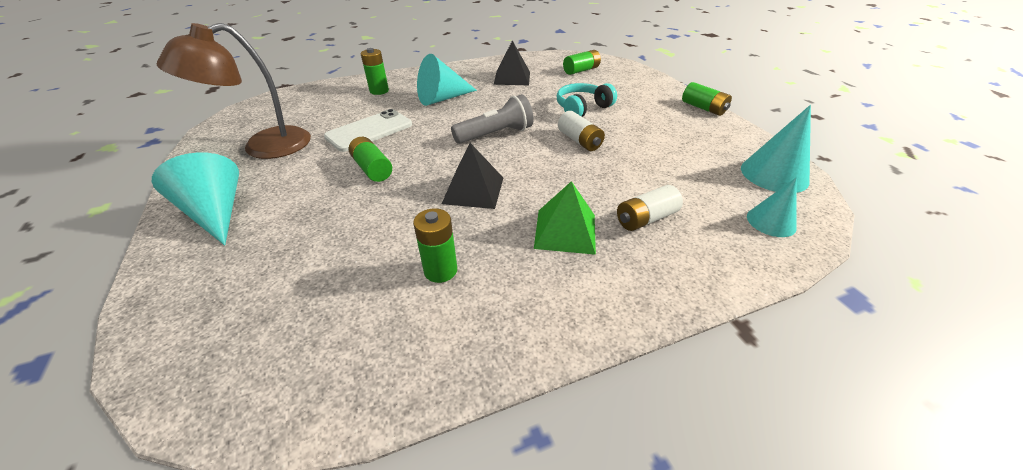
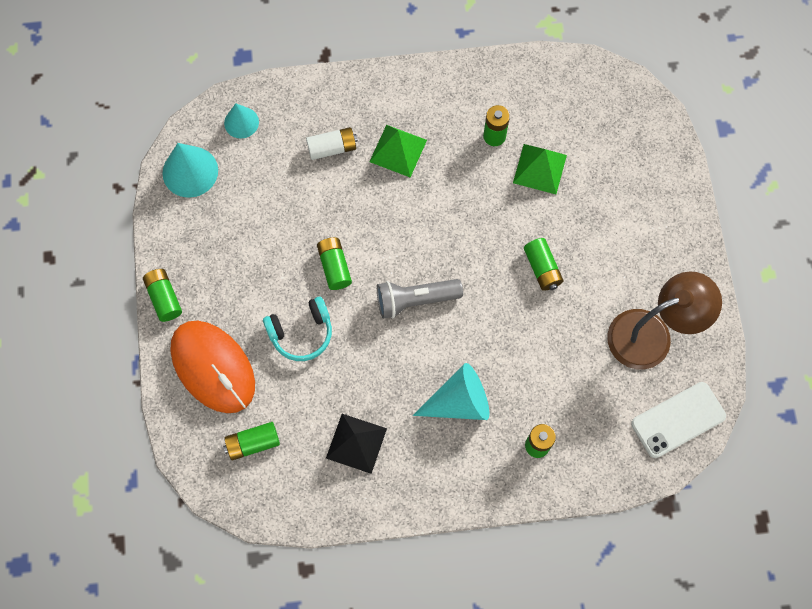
camera: 165 degrees left, 30 degrees up
turquoise cone [152,153,239,246] -> none
white phone [324,109,412,152] -> white phone moved to [631,382,726,458]
black pyramid [442,143,503,209] -> none
white battery [558,111,605,151] -> green battery [317,237,352,290]
none -> orange mouse [170,321,255,413]
none -> green pyramid [513,144,567,194]

